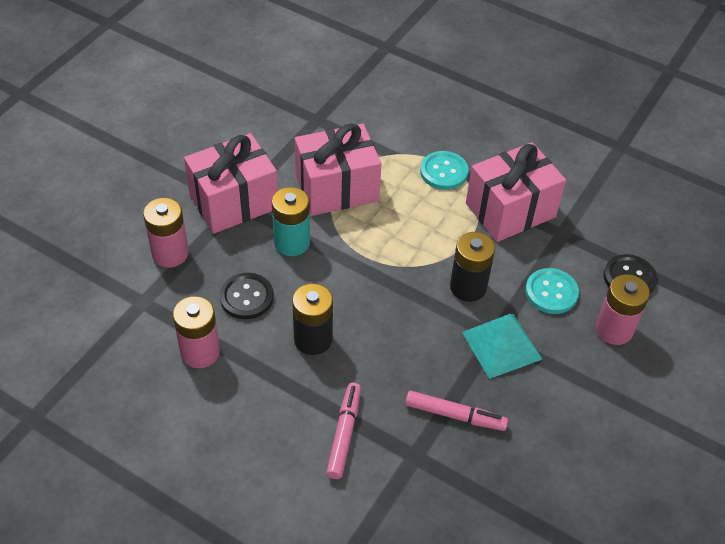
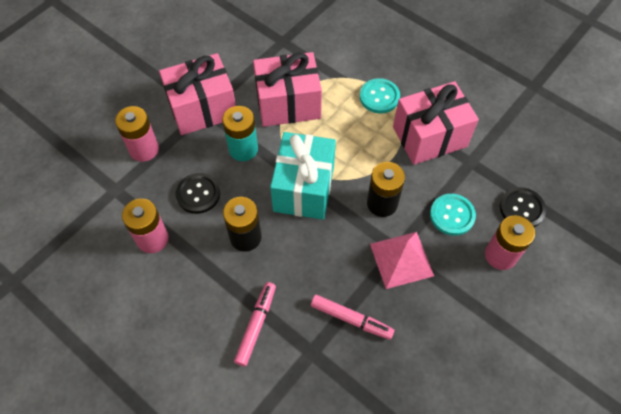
camera: 10 degrees right, 10 degrees up
turquoise pyramid [462,314,542,379] -> pink pyramid [370,232,434,289]
none -> turquoise gift [270,132,336,220]

